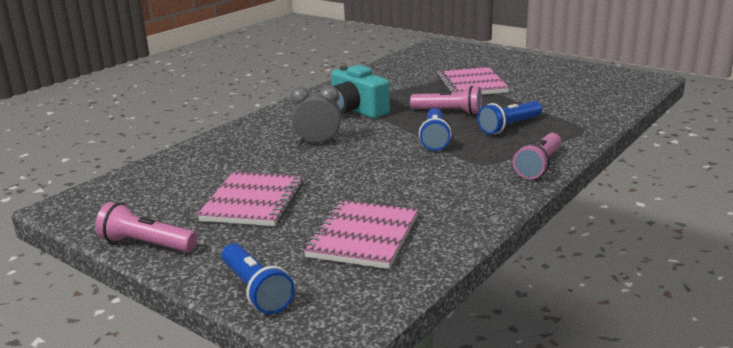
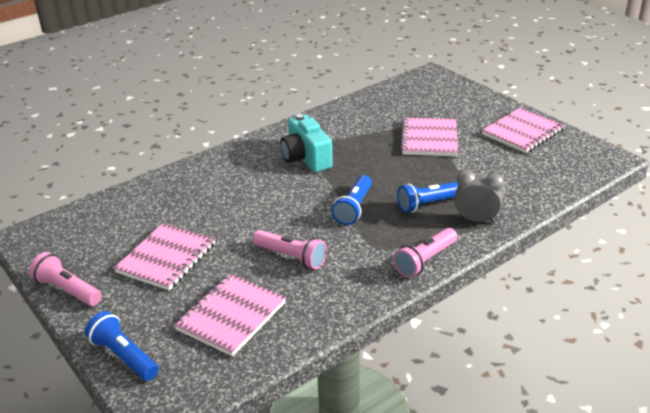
camera: 15 degrees right, 10 degrees up
blue flashlight [221,243,295,314] -> blue flashlight turned 150 degrees clockwise [85,311,159,381]
grey clock [291,86,341,144] -> grey clock moved to [454,170,504,223]
pink flashlight [410,86,482,115] -> pink flashlight moved to [253,230,327,270]
none -> pink notebook [482,107,565,153]

